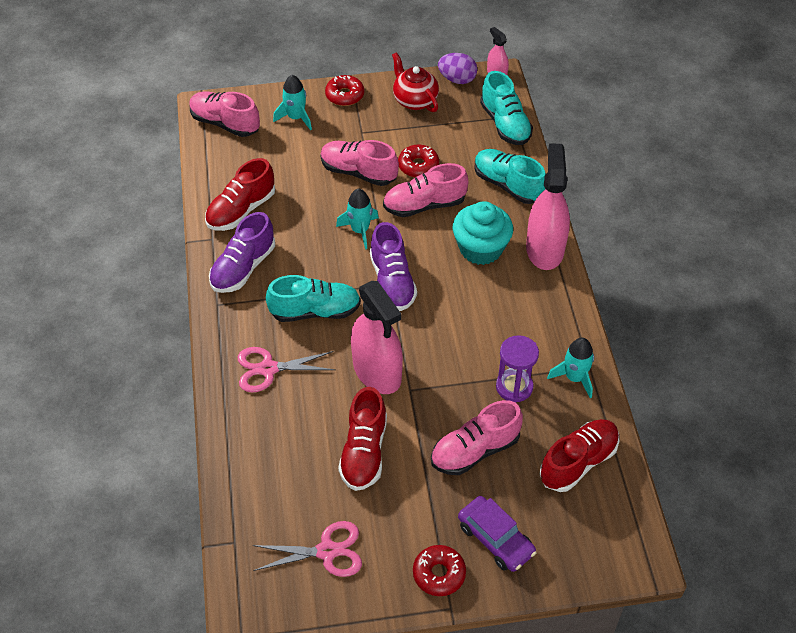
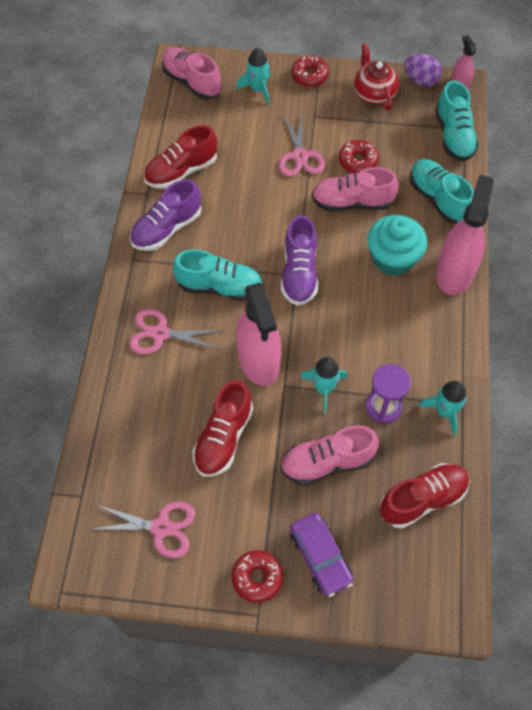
camera: 15 degrees right, 10 degrees up
pink shoe [320,140,399,186] -> pink scissors [279,111,325,176]
turquoise rocket [336,189,379,250] -> turquoise rocket moved to [300,357,347,414]

